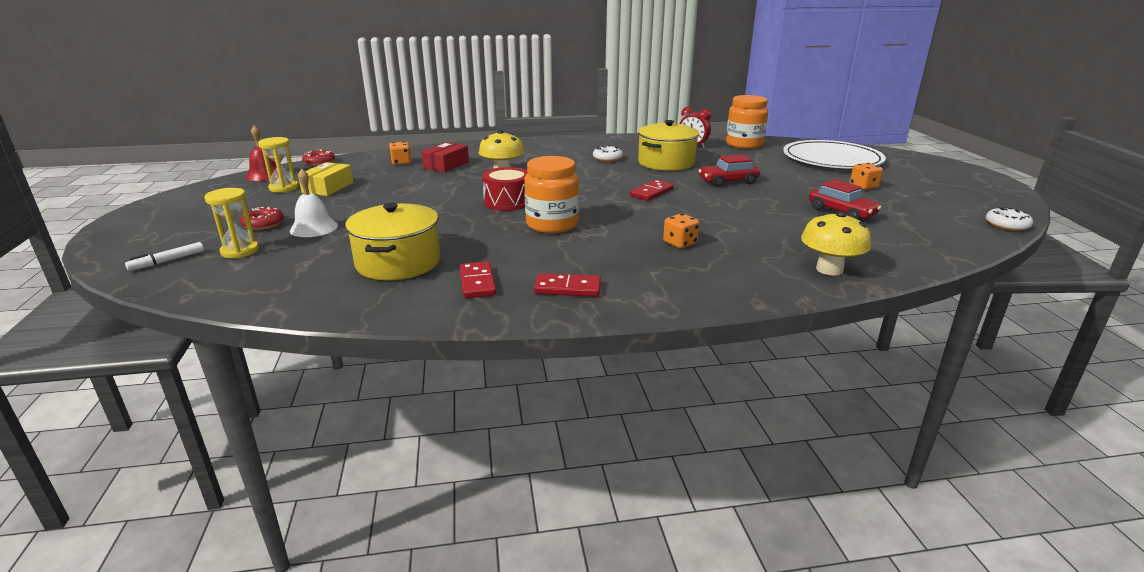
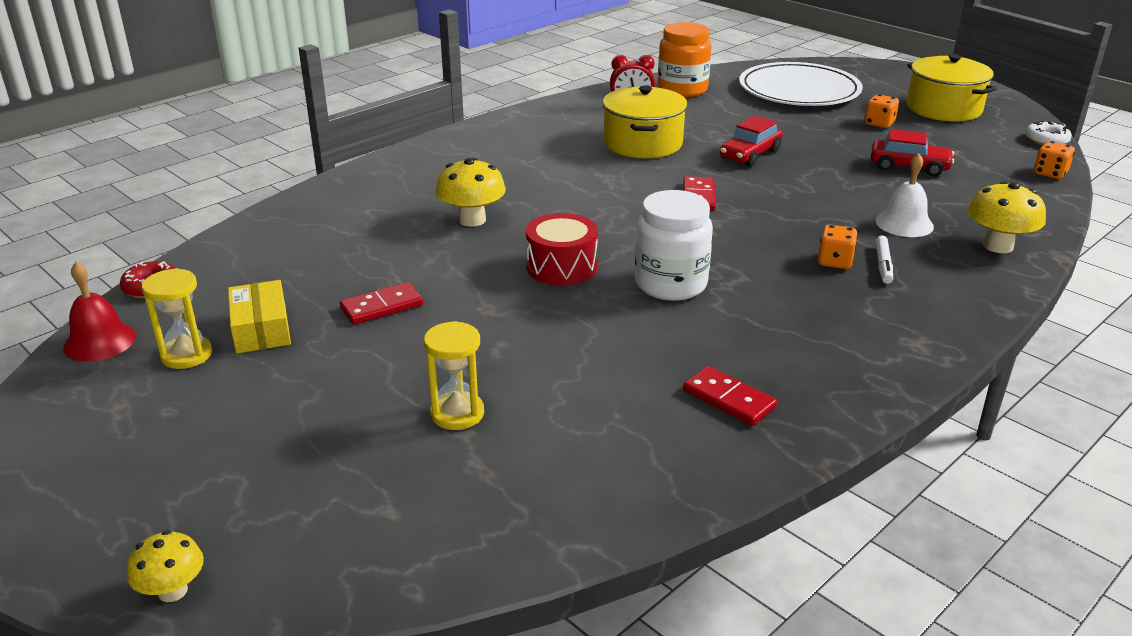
camera: 35 degrees left, 5 degrees up
white marker [125,242,204,271] -> white marker moved to [875,235,893,284]
yellow hourglass [204,188,259,258] -> yellow hourglass moved to [424,321,484,430]
red donut [240,207,284,230] -> none
white bell [290,169,338,237] -> white bell moved to [875,153,934,237]
yellow pot [345,203,440,280] -> yellow pot moved to [907,54,997,122]
orange dice [389,141,411,165] -> orange dice moved to [1034,141,1075,179]
red box [421,142,469,172] -> none
orange jar [524,156,579,234] -> white jar [635,190,713,301]
red domino [534,273,601,297] -> red domino moved to [340,282,423,325]
white donut [593,145,623,162] -> none
none -> yellow mushroom [127,530,204,602]

